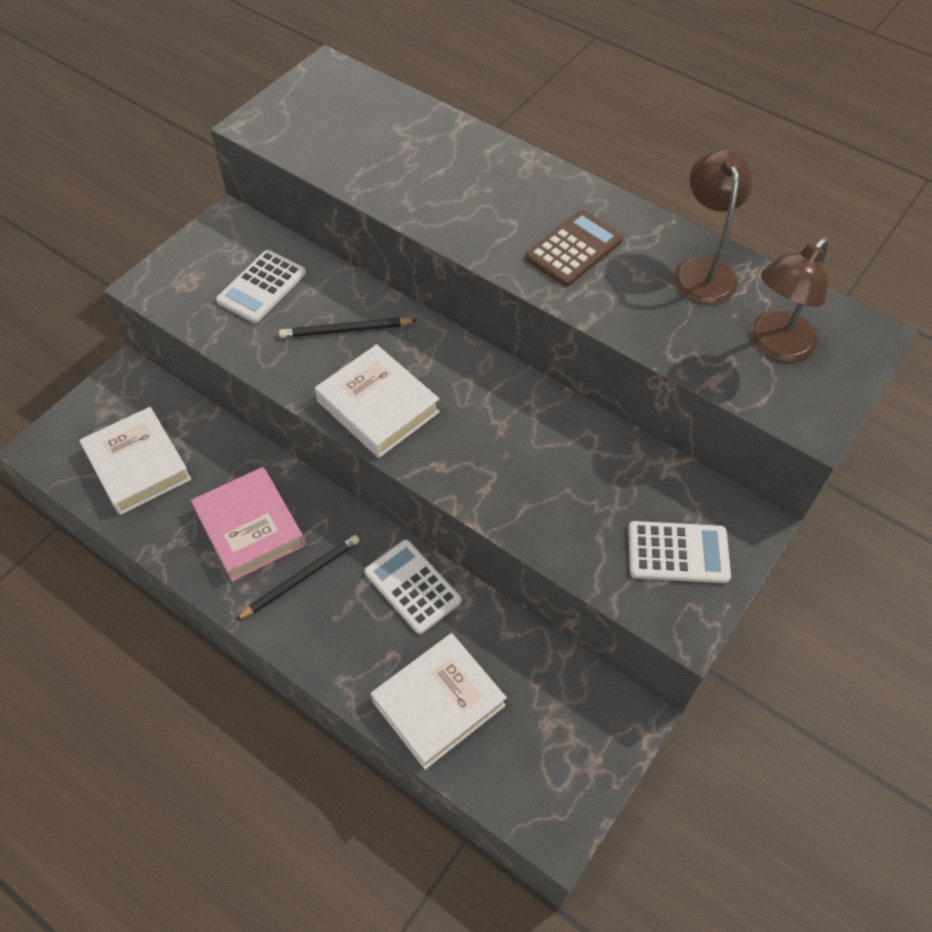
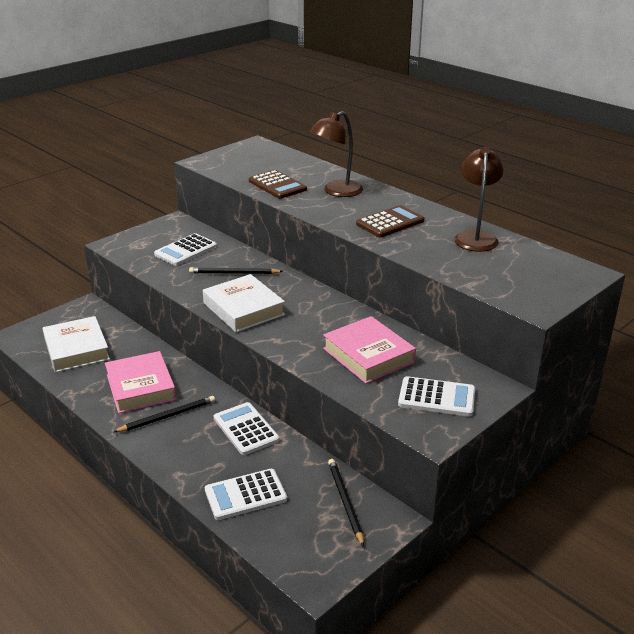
camera: 10 degrees right, 25 degrees down
white book [371,633,507,770] -> white calculator [205,469,287,520]
brown lamp [750,237,829,362] -> brown lamp moved to [309,111,363,197]
none -> brown calculator [249,170,307,199]
none -> pink book [323,316,416,384]
none -> black pencil [328,459,364,547]

